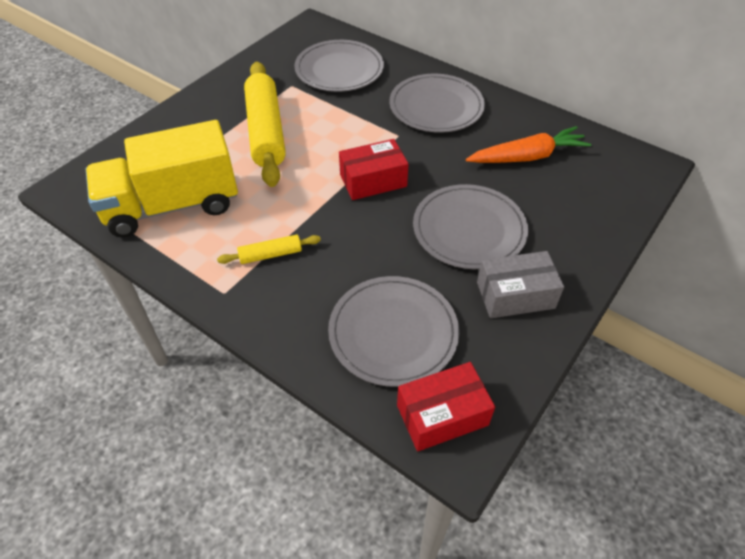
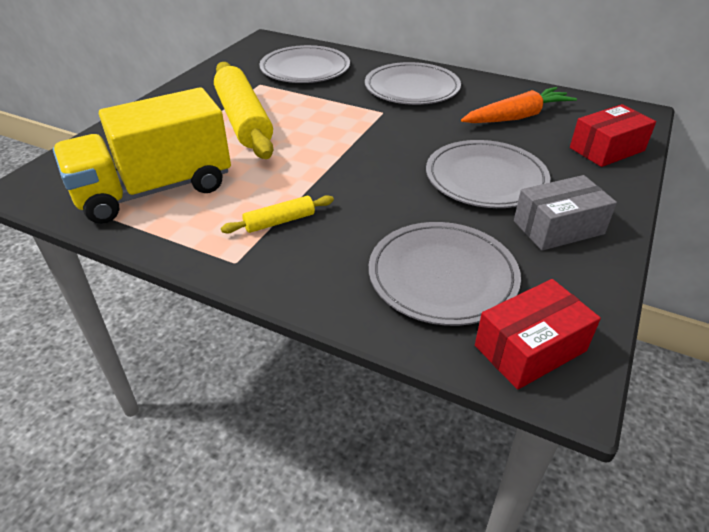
camera: 10 degrees left, 10 degrees down
red box [339,139,409,200] -> red box moved to [570,104,656,167]

